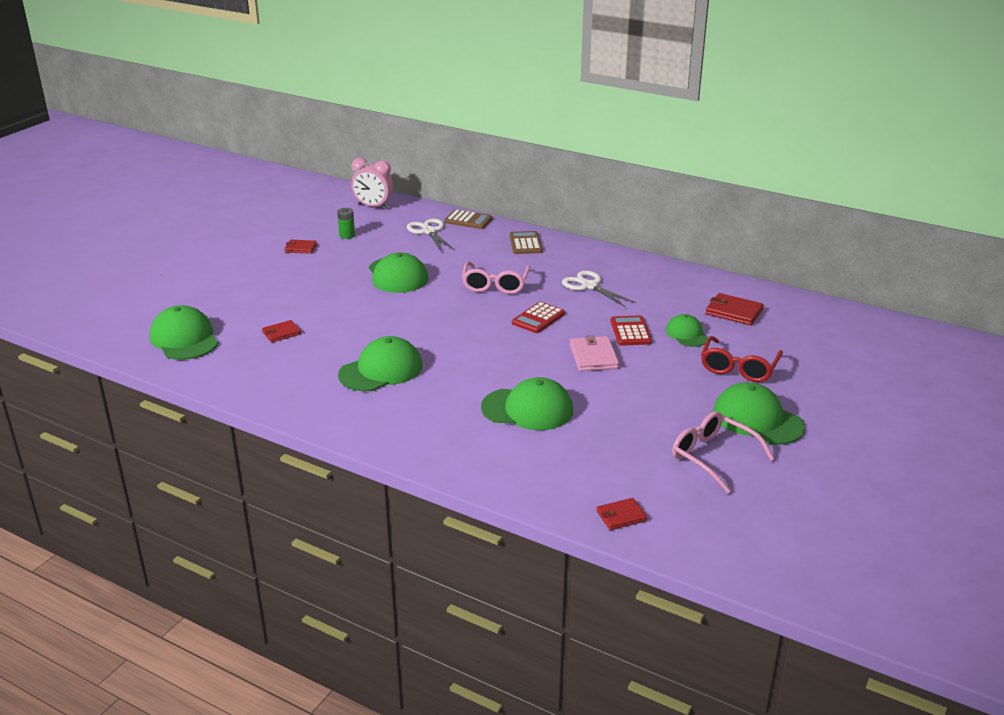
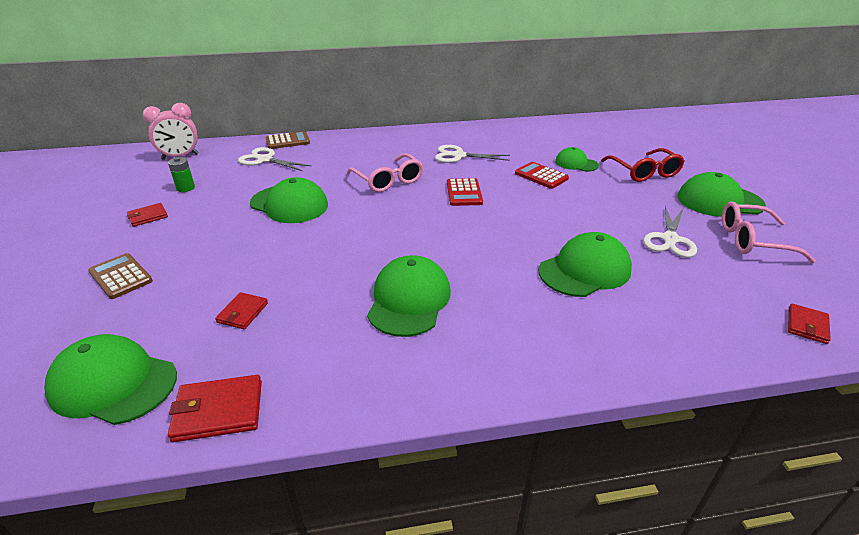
camera: 40 degrees left, 5 degrees up
brown calculator [510,231,542,254] -> brown calculator moved to [88,253,153,299]
pink wallet [570,335,619,371] -> none
red wallet [706,293,764,325] -> red wallet moved to [168,375,262,442]
none -> white scissors [643,206,697,257]

